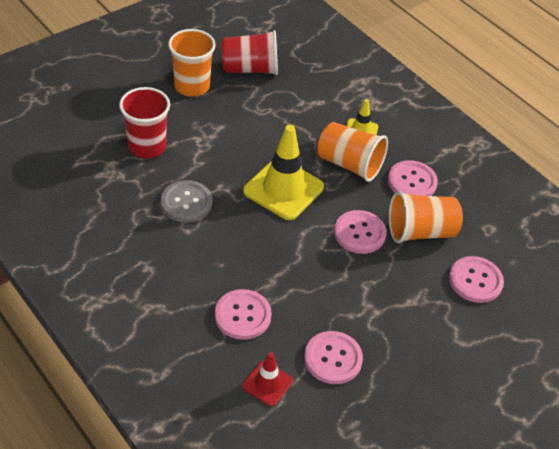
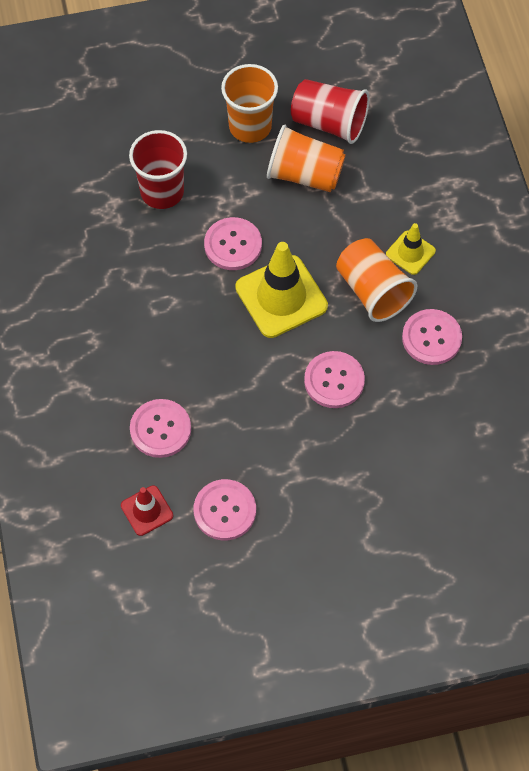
camera: 30 degrees right, 15 degrees up
grey button [161,180,212,223] -> none
orange cup [389,191,463,243] -> orange cup moved to [267,125,346,192]
pink button [449,256,504,303] -> pink button moved to [204,217,262,270]

